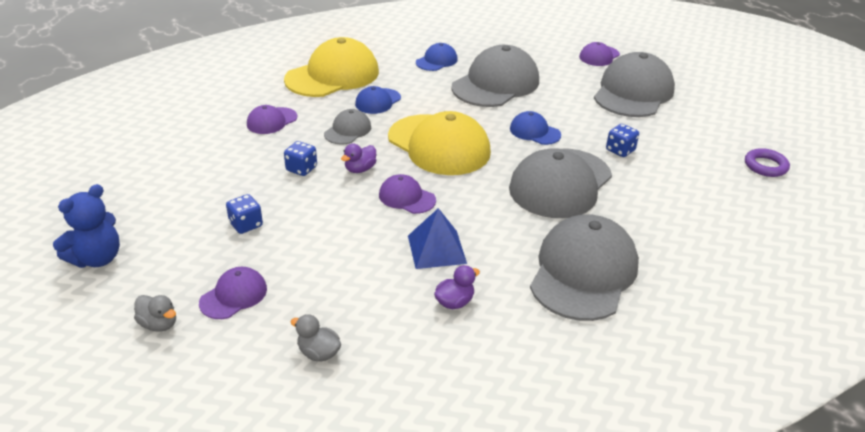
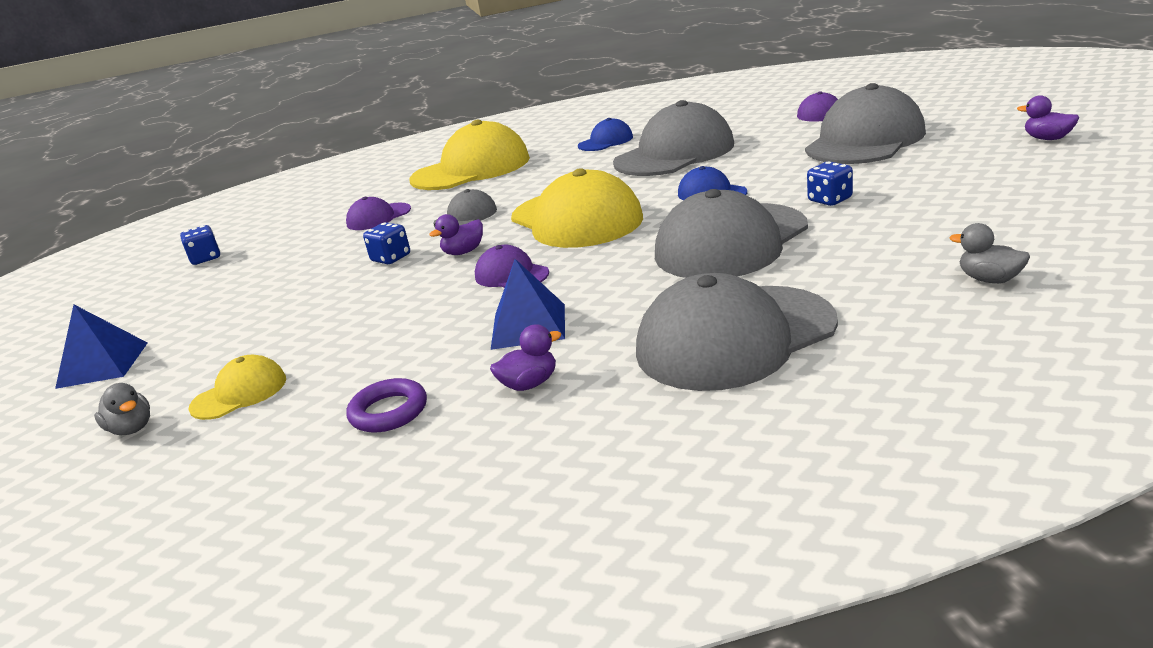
camera: 15 degrees right, 10 degrees down
blue teddy bear [53,184,120,268] -> blue pyramid [55,305,147,389]
purple cap [199,267,267,319] -> yellow cap [188,355,286,420]
blue dice [226,194,263,234] -> blue dice moved to [180,225,220,265]
grey duck [291,314,341,362] -> grey duck moved to [950,223,1030,283]
blue cap [355,86,401,114] -> none
grey cap [530,214,639,321] -> grey cap turned 150 degrees counterclockwise [636,273,838,391]
purple ring [745,148,790,177] -> purple ring moved to [347,378,427,433]
none -> purple duck [1017,95,1079,140]

